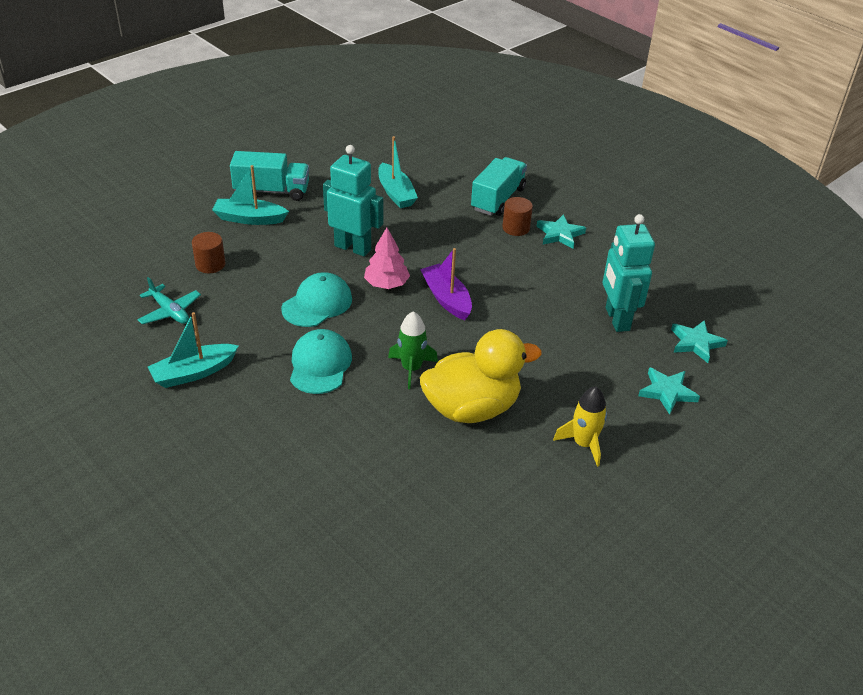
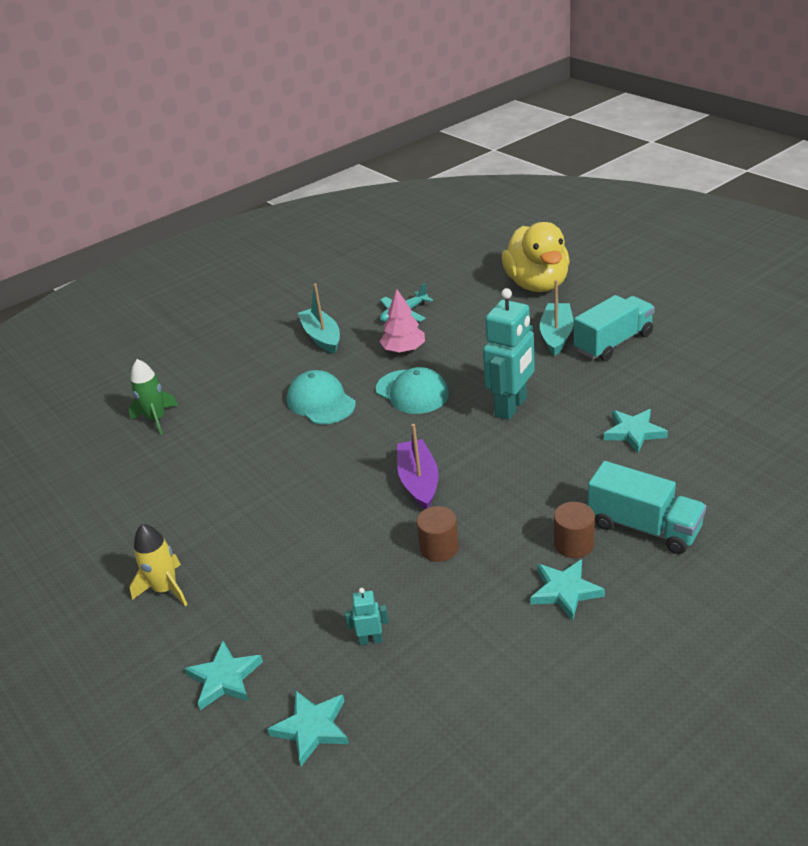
camera: 100 degrees right, 5 degrees down
brown cylinder [192,232,225,273] -> brown cylinder moved to [417,506,459,562]
turquoise truck [230,151,309,201] -> turquoise truck turned 135 degrees counterclockwise [574,295,655,361]
turquoise cap [290,329,352,394] -> turquoise cap turned 135 degrees counterclockwise [287,370,356,425]
pink tree [364,228,410,289] -> pink tree moved to [380,289,425,353]
turquoise boat [378,136,418,208] -> turquoise star [604,409,668,453]
green rocket [388,311,438,389] -> green rocket moved to [129,359,178,435]
purple boat [420,248,472,320] -> purple boat turned 75 degrees counterclockwise [397,424,439,509]
yellow duck [420,329,542,423] -> yellow duck moved to [502,222,570,292]
turquoise robot [603,214,655,332] -> turquoise robot [345,588,389,645], size x0.44

